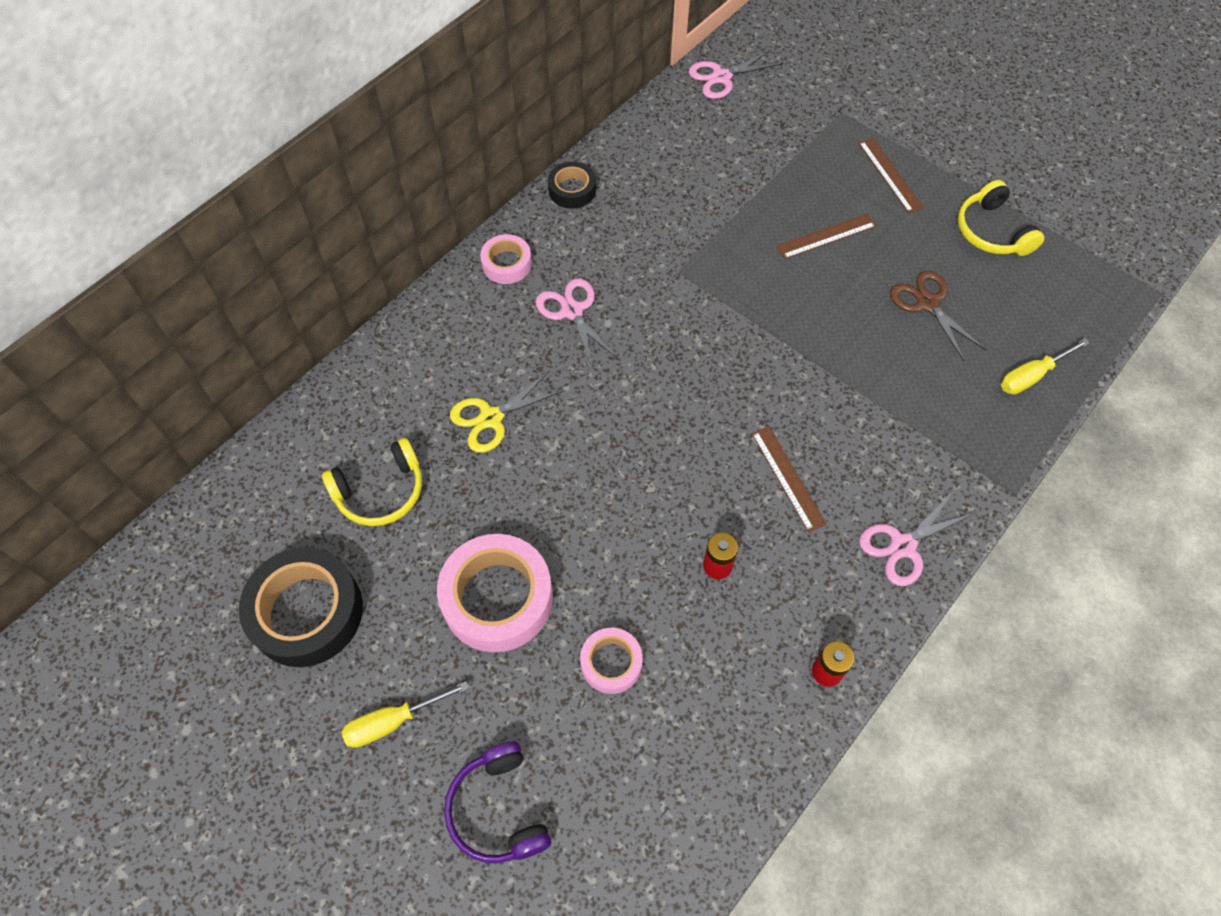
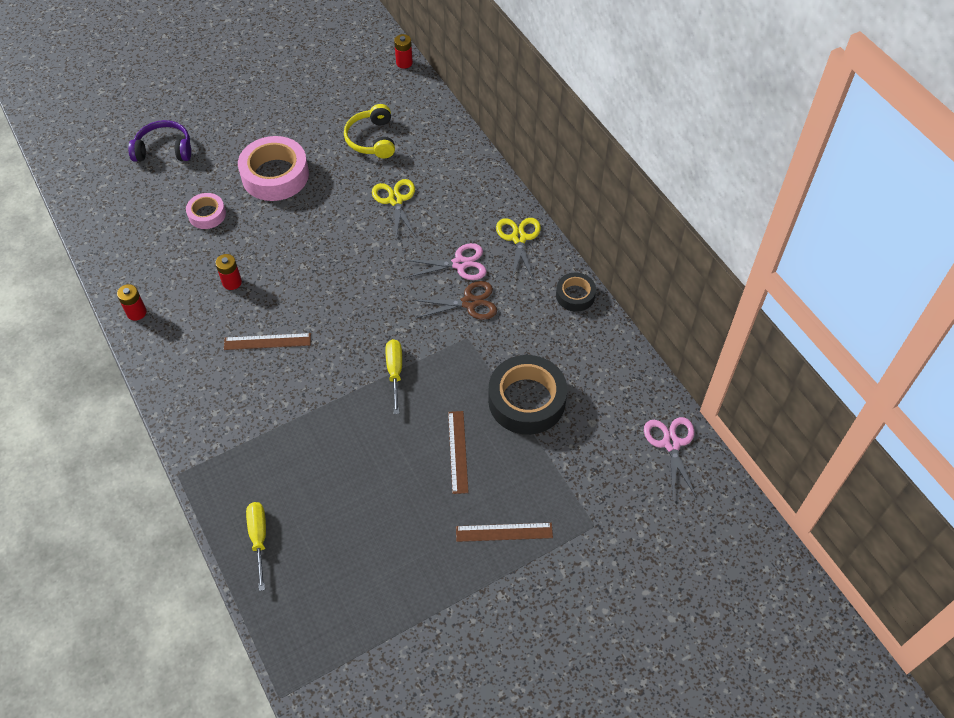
camera: 110 degrees right, 5 degrees down
black tape [239,547,363,667] -> black tape moved to [488,355,567,435]
yellow screwdriver [342,681,469,748] -> yellow screwdriver moved to [385,339,402,414]
pink tape [480,234,532,284] -> yellow scissors [496,218,541,280]
pink scissors [859,491,975,586] -> none
brown scissors [890,271,986,361] -> brown scissors moved to [412,281,497,320]
yellow headphones [958,180,1044,256] -> none
none -> red battery [394,34,413,69]

